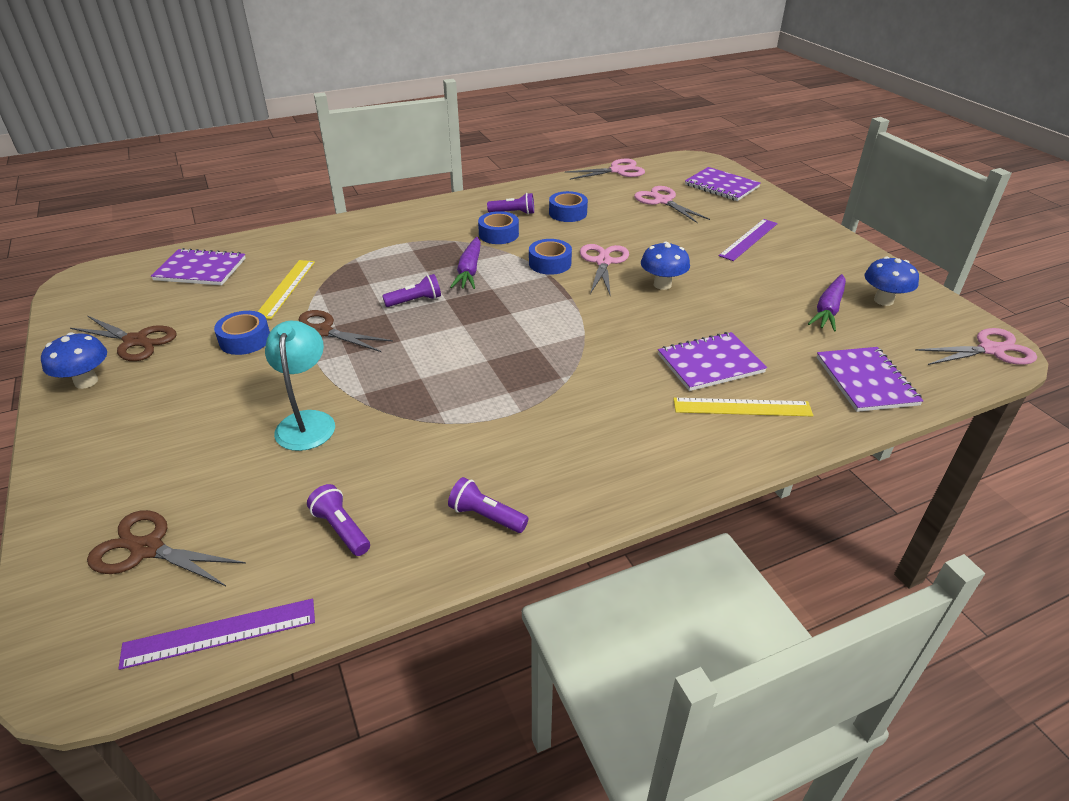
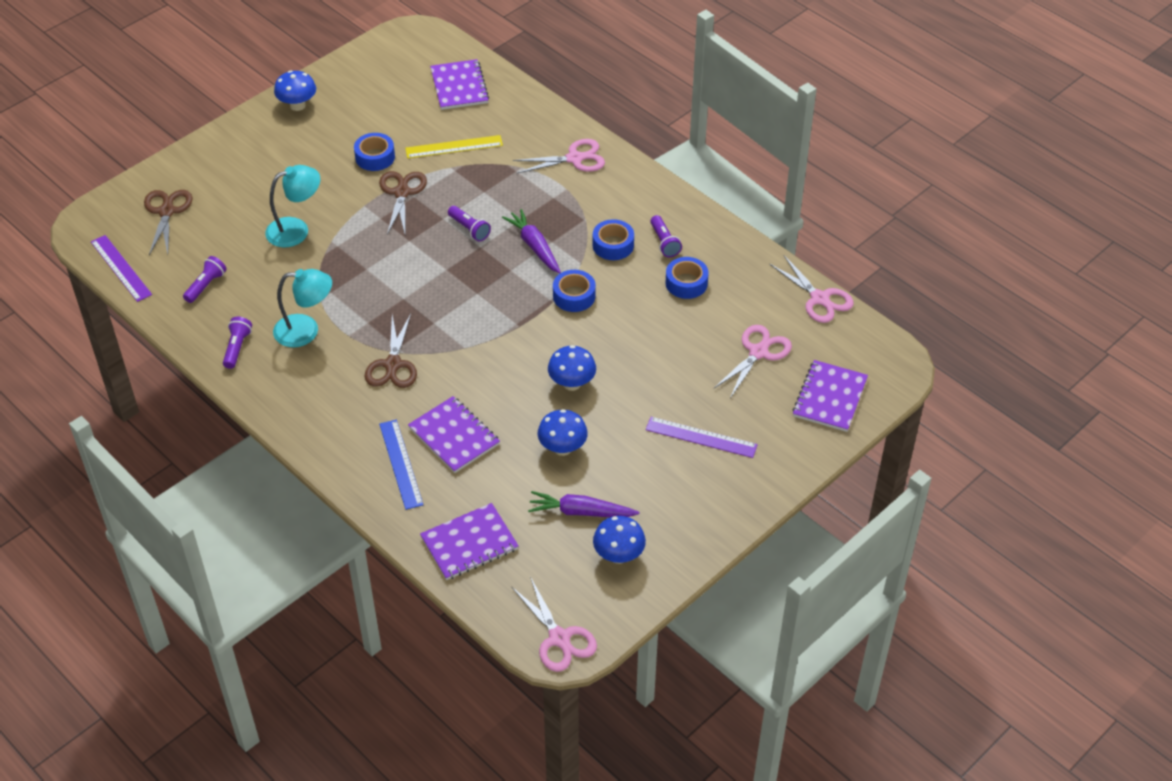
camera: 70 degrees right, 10 degrees up
brown scissors [70,316,177,361] -> brown scissors moved to [365,314,417,388]
purple carrot [450,237,481,289] -> purple carrot turned 75 degrees clockwise [502,209,561,274]
pink scissors [580,244,629,297] -> pink scissors moved to [513,139,605,174]
yellow ruler [673,398,813,416] -> blue ruler [379,420,423,510]
none -> turquoise lamp [273,269,332,347]
none -> blue mushroom [538,409,588,456]

